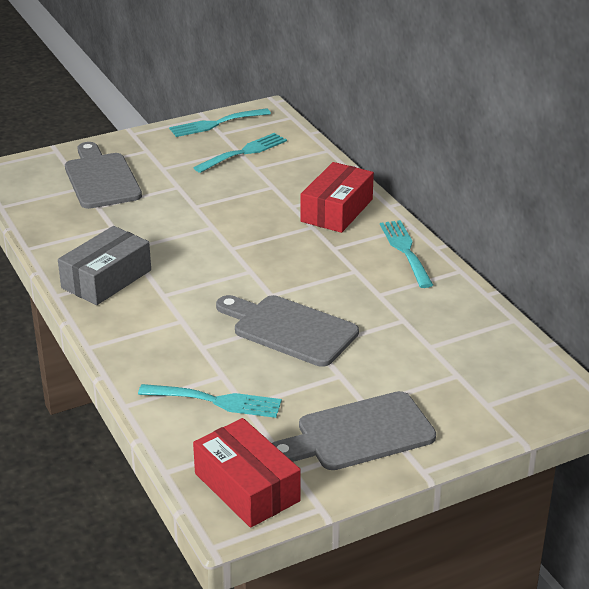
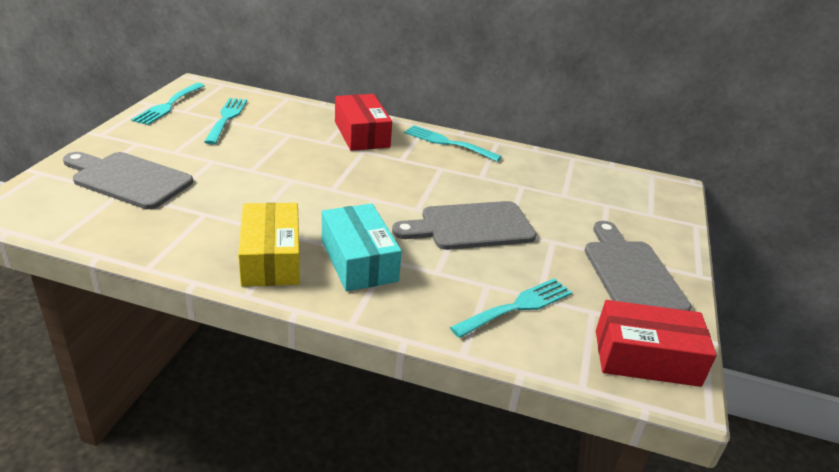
camera: 50 degrees left, 0 degrees up
grey box [58,226,151,305] -> yellow box [238,203,300,286]
grey cutting board [272,391,436,470] -> grey cutting board turned 150 degrees clockwise [585,221,691,311]
none -> turquoise box [322,203,402,291]

